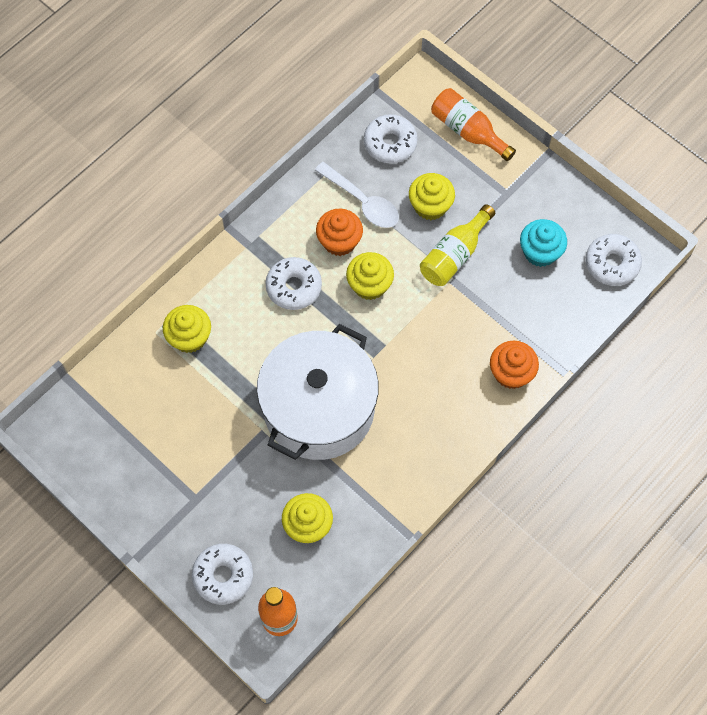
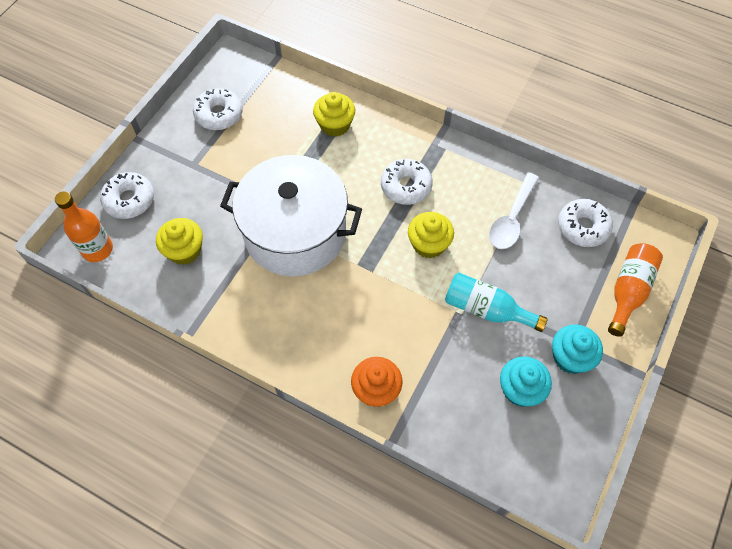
camera: 75 degrees right, 5 degrees down
orange cupcake [316,209,363,256] -> none
yellow cupcake [409,173,455,220] -> none
yellow bottle [420,204,495,286] -> turquoise bottle [445,273,548,332]
white donut [586,234,642,286] -> white donut moved to [193,88,243,130]
none -> turquoise cupcake [552,324,603,374]

